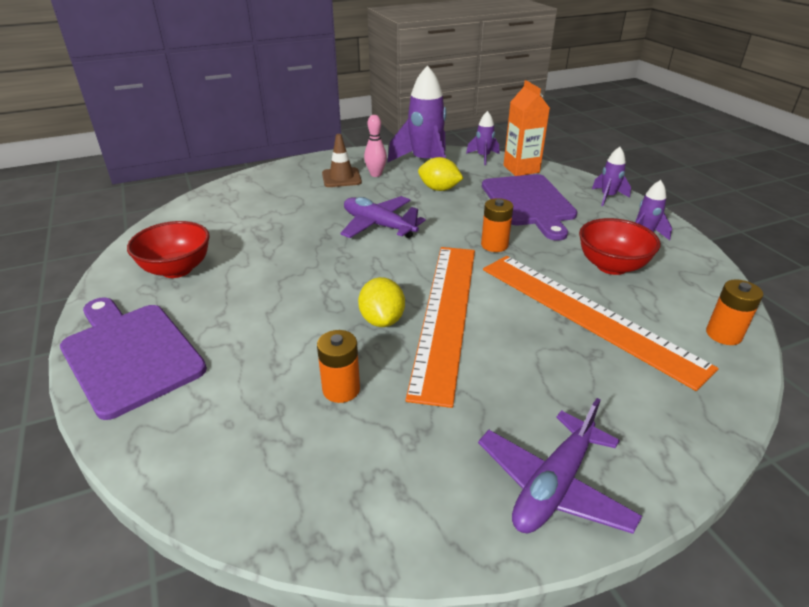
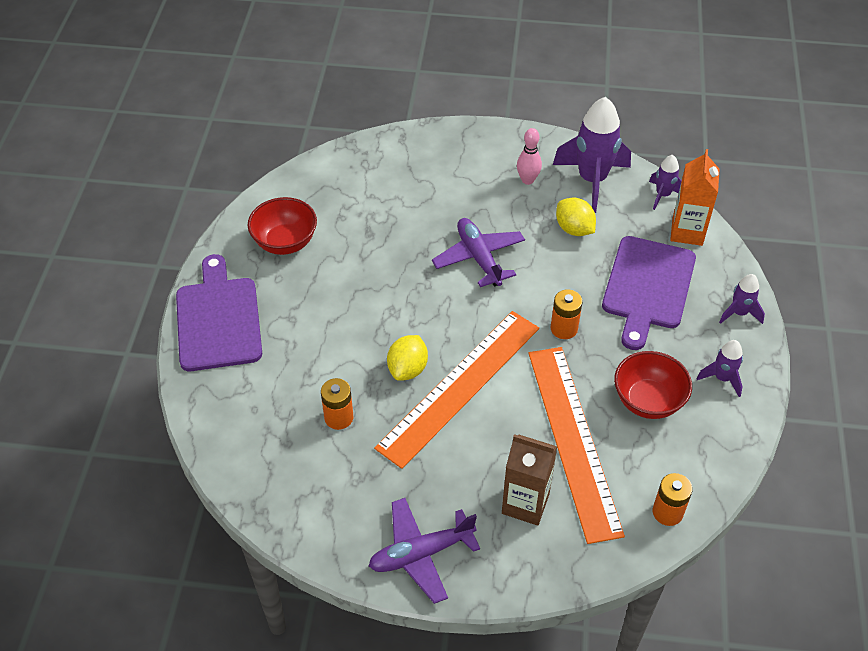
camera: 30 degrees right, 15 degrees up
brown traffic cone [322,134,362,187] -> none
none -> brown carton [502,434,558,525]

